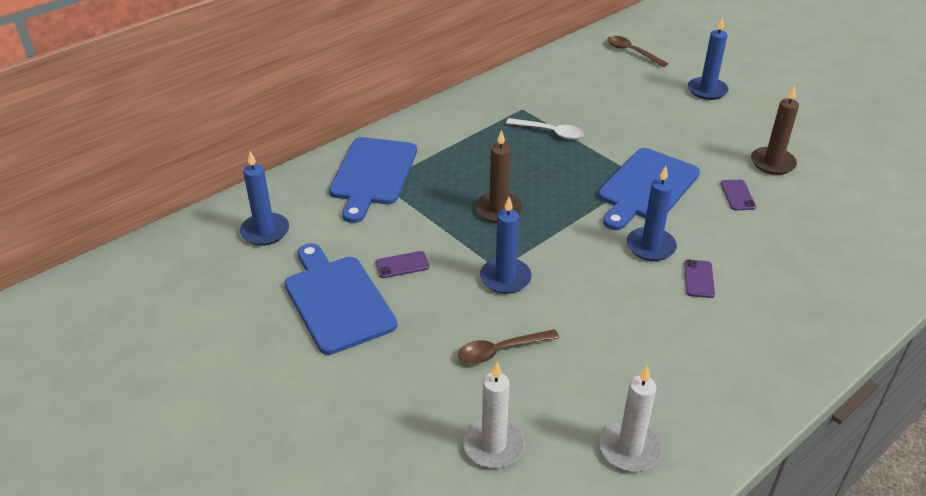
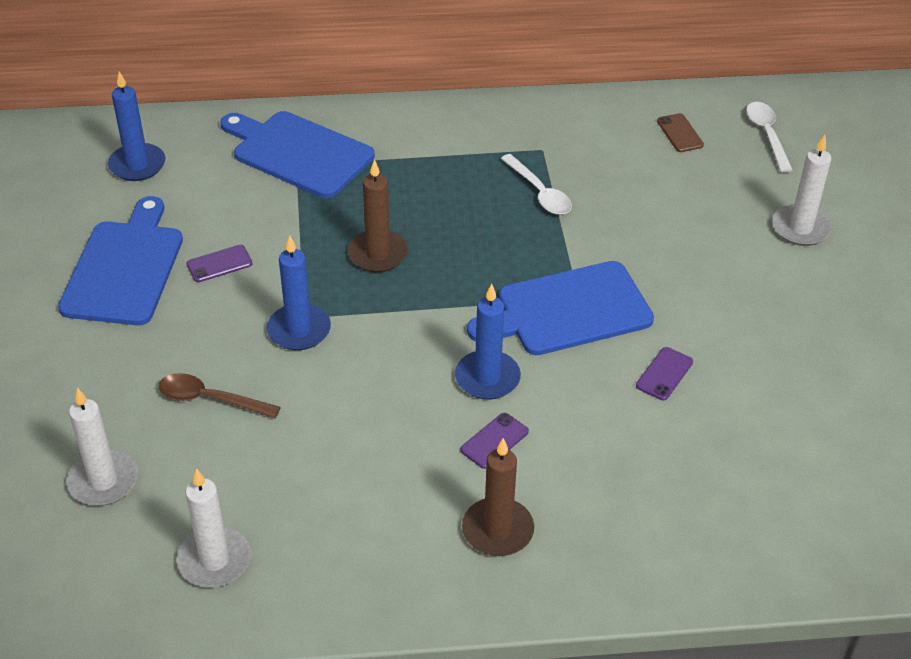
camera: 35 degrees right, 5 degrees up
blue cutting board [329,137,417,223] -> blue cutting board turned 75 degrees clockwise [220,111,375,198]
purple phone [375,251,429,278] -> purple phone turned 45 degrees counterclockwise [187,245,253,282]
brown spoon [607,36,668,67] -> white spoon [746,102,793,173]
blue candle [688,17,728,100] -> white candle [772,135,832,246]
brown candle [751,85,799,175] -> brown candle moved to [462,438,534,556]
none -> brown phone [657,113,704,152]

